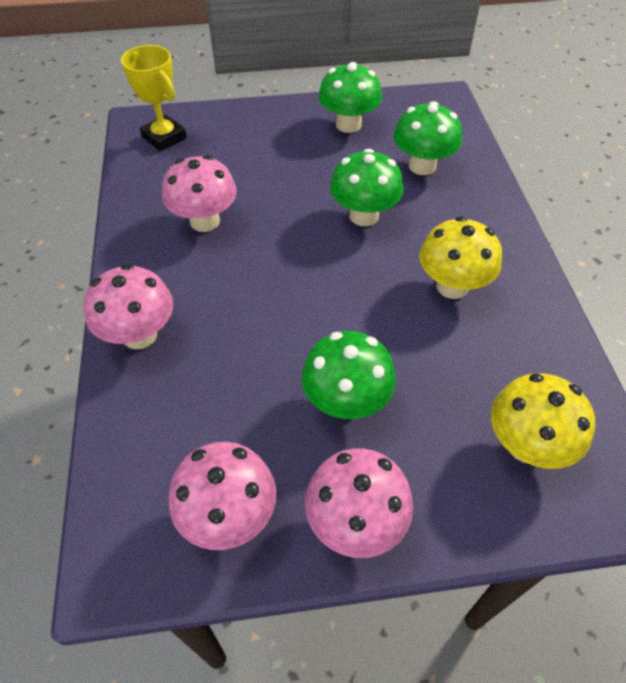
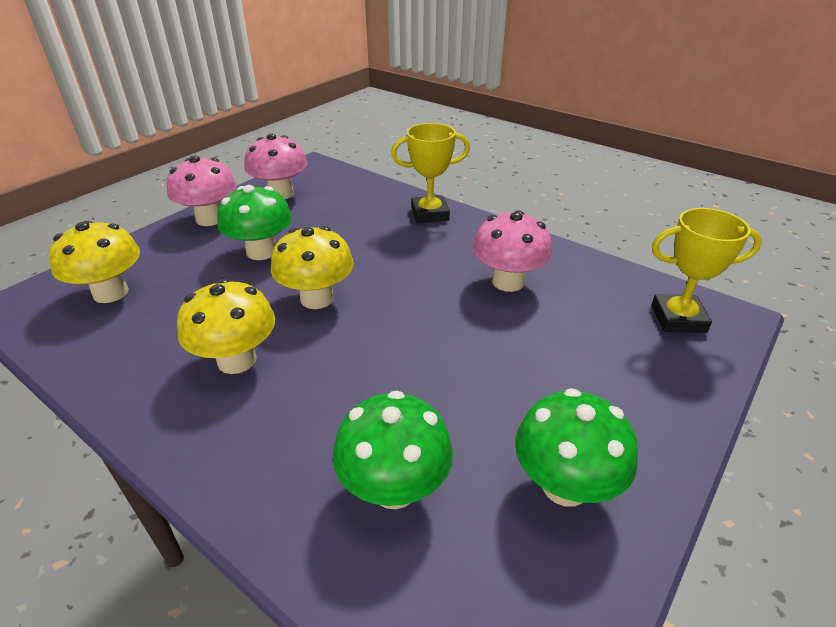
camera: 135 degrees right, 15 degrees down
pink mushroom [84,264,173,349] -> yellow trophy [391,123,470,223]
green mushroom [330,149,404,226] -> none
none -> yellow mushroom [271,226,354,309]

